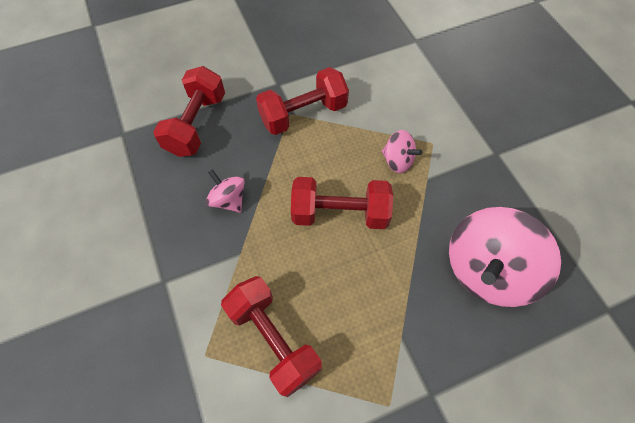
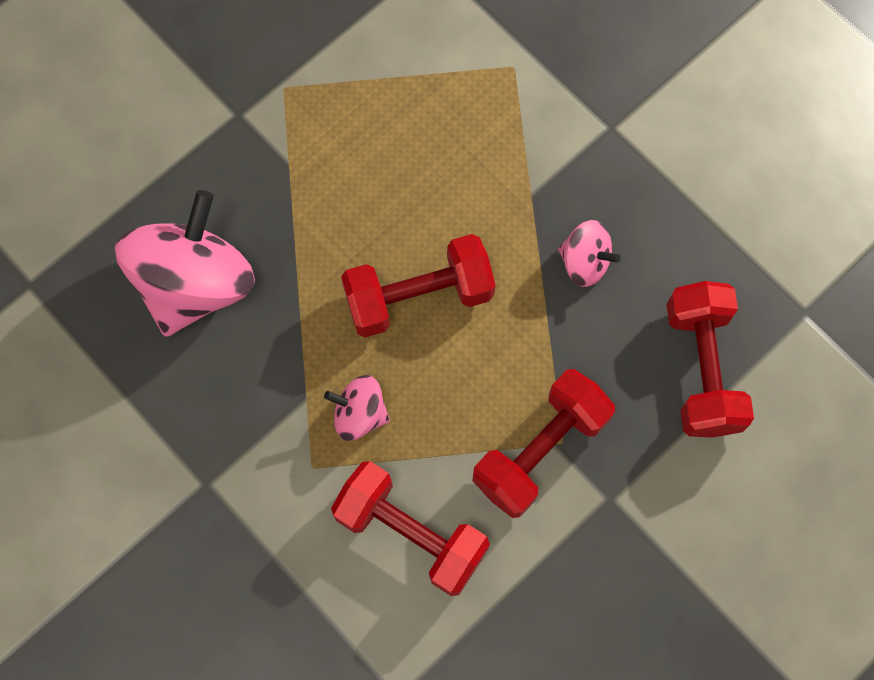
camera: 160 degrees right, 10 degrees up
red dumbbell [221,276,322,397] -> red dumbbell moved to [331,461,490,596]

